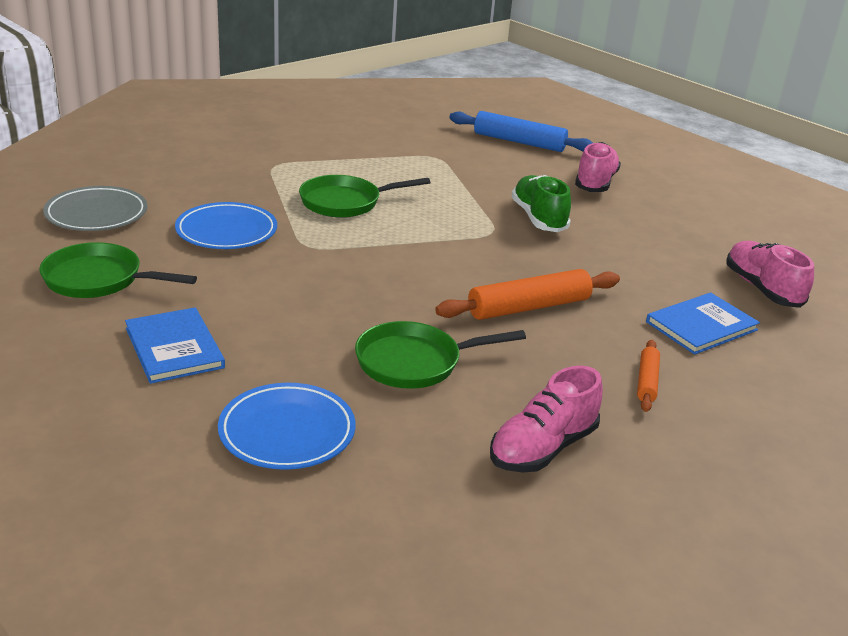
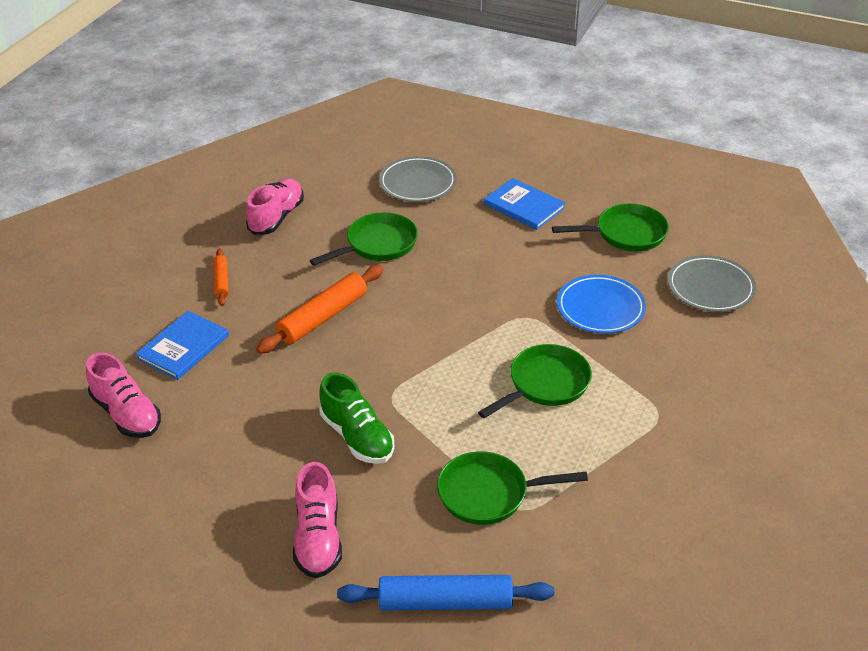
camera: 160 degrees right, 10 degrees up
blue plate [218,383,356,470] -> grey plate [379,156,456,202]
none -> green pan [437,451,588,525]

